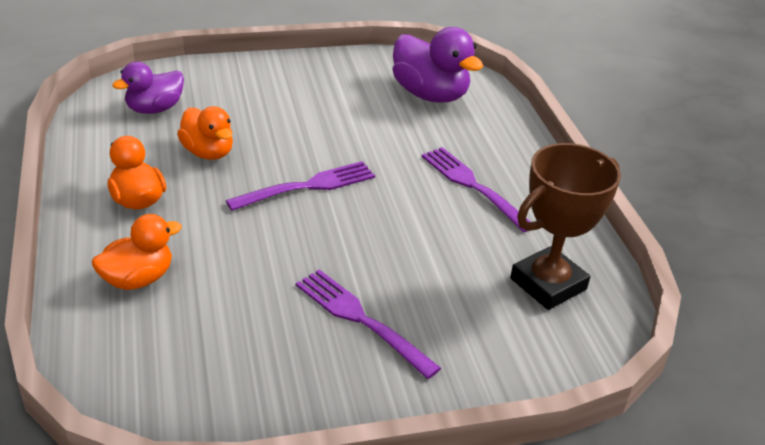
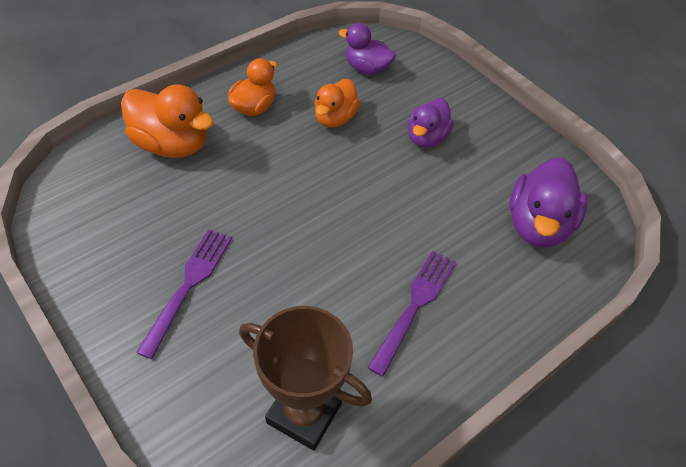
camera: 65 degrees right, 15 degrees up
orange duck [92,214,182,290] -> orange duck [121,84,214,158], size x1.53
purple fork [226,161,375,211] -> none
none -> purple duck [408,98,454,148]

